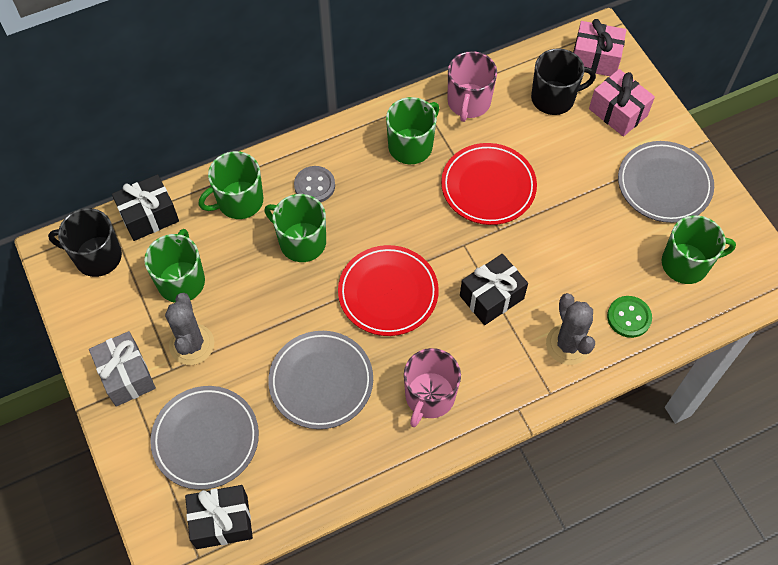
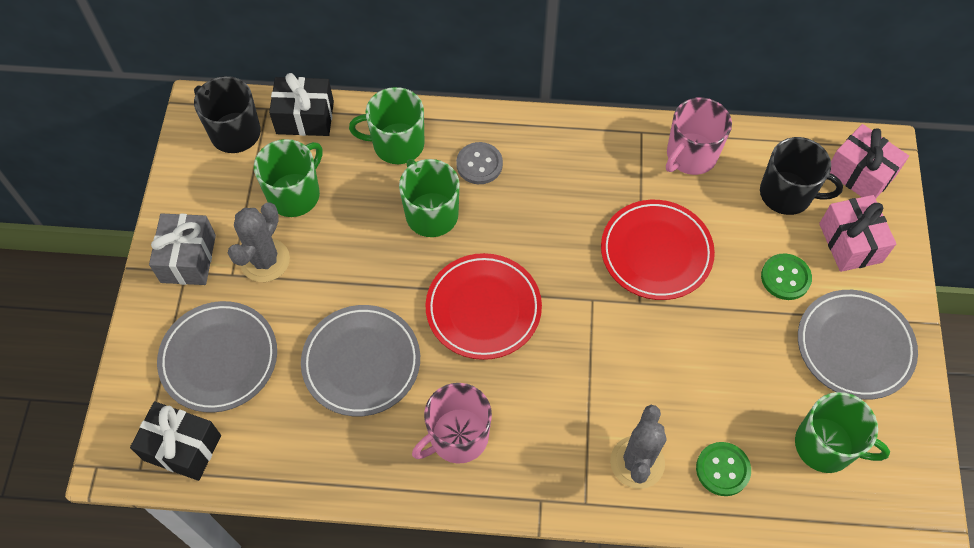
camera: 30 degrees right, 0 degrees up
green mug [386,97,439,164] -> none
black gift [460,254,528,325] -> none
none -> green button [761,253,812,300]

